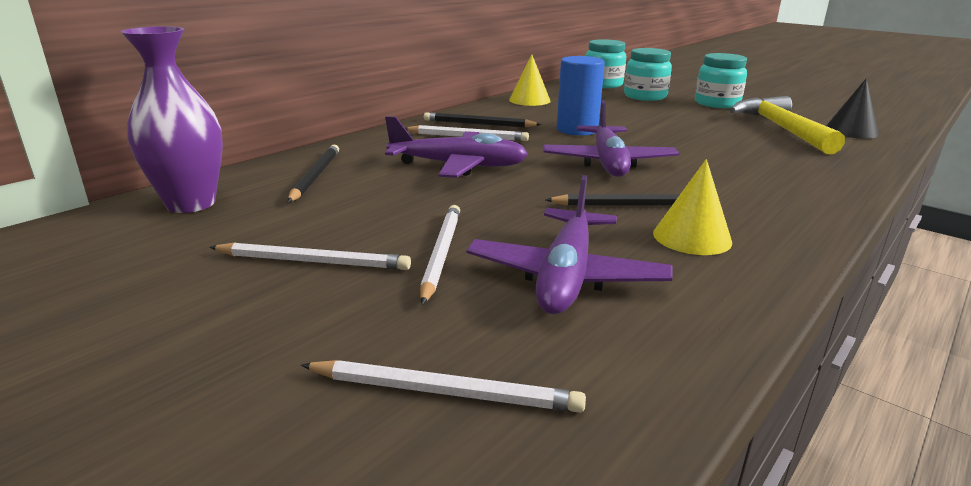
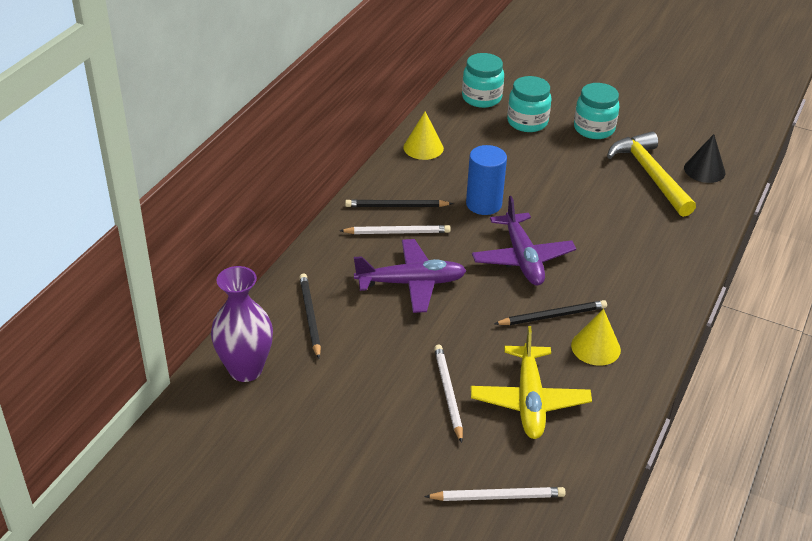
camera: 15 degrees left, 15 degrees up
white pencil [209,242,411,270] -> none
purple plane [467,175,672,314] -> yellow plane [471,326,592,439]

